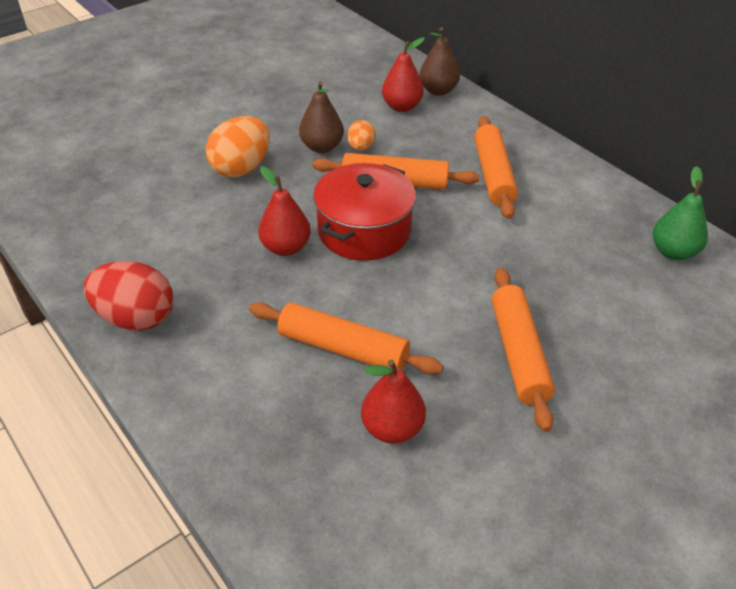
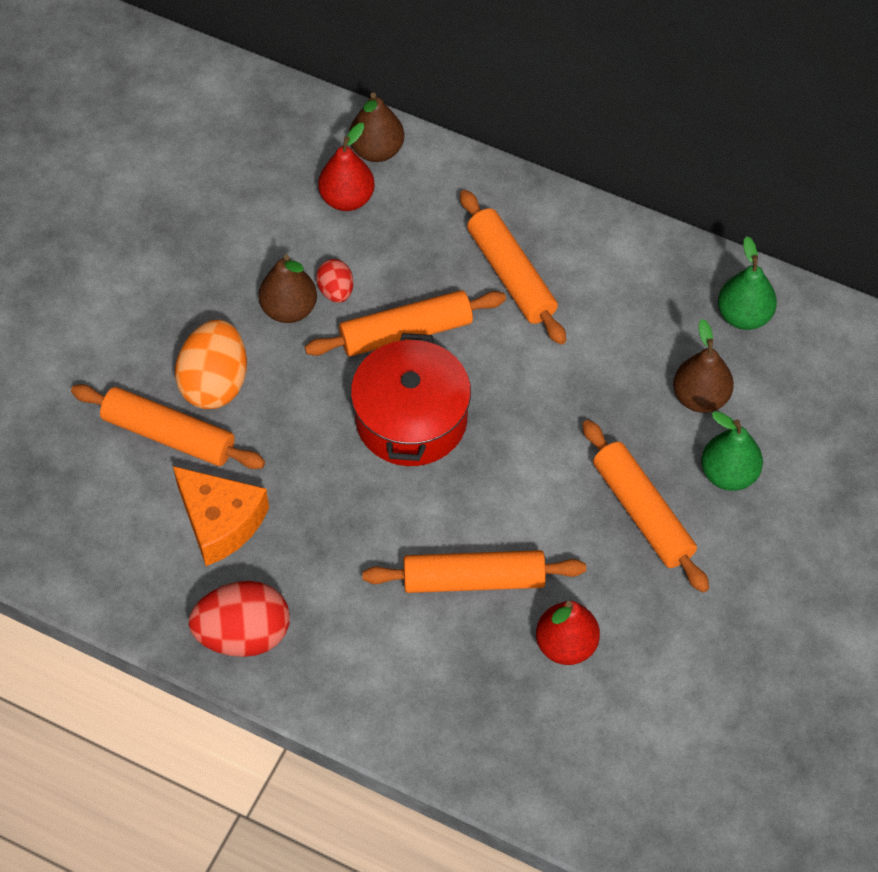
camera: 25 degrees left, 15 degrees up
red pear [258,166,311,256] -> none
orange egg [347,120,375,151] -> red egg [316,259,354,303]
none -> orange rolling pin [71,384,265,469]
none -> orange cheese [173,466,269,566]
none -> brown pear [673,319,734,413]
none -> green pear [701,411,763,491]

